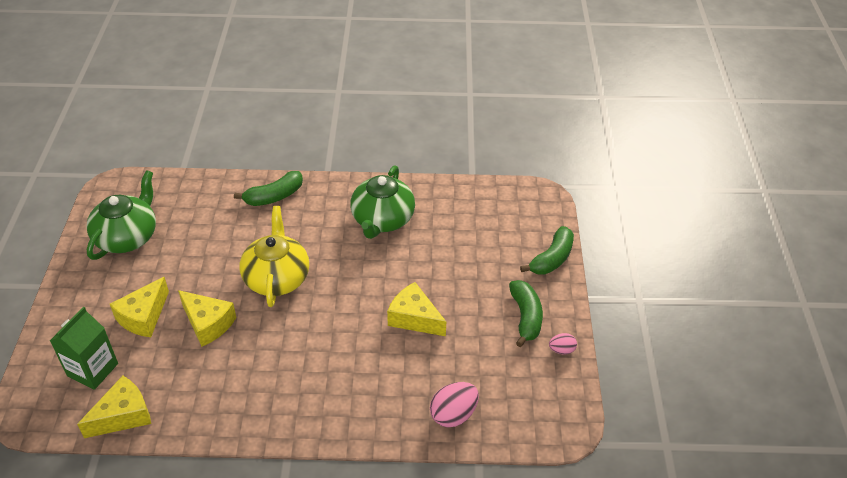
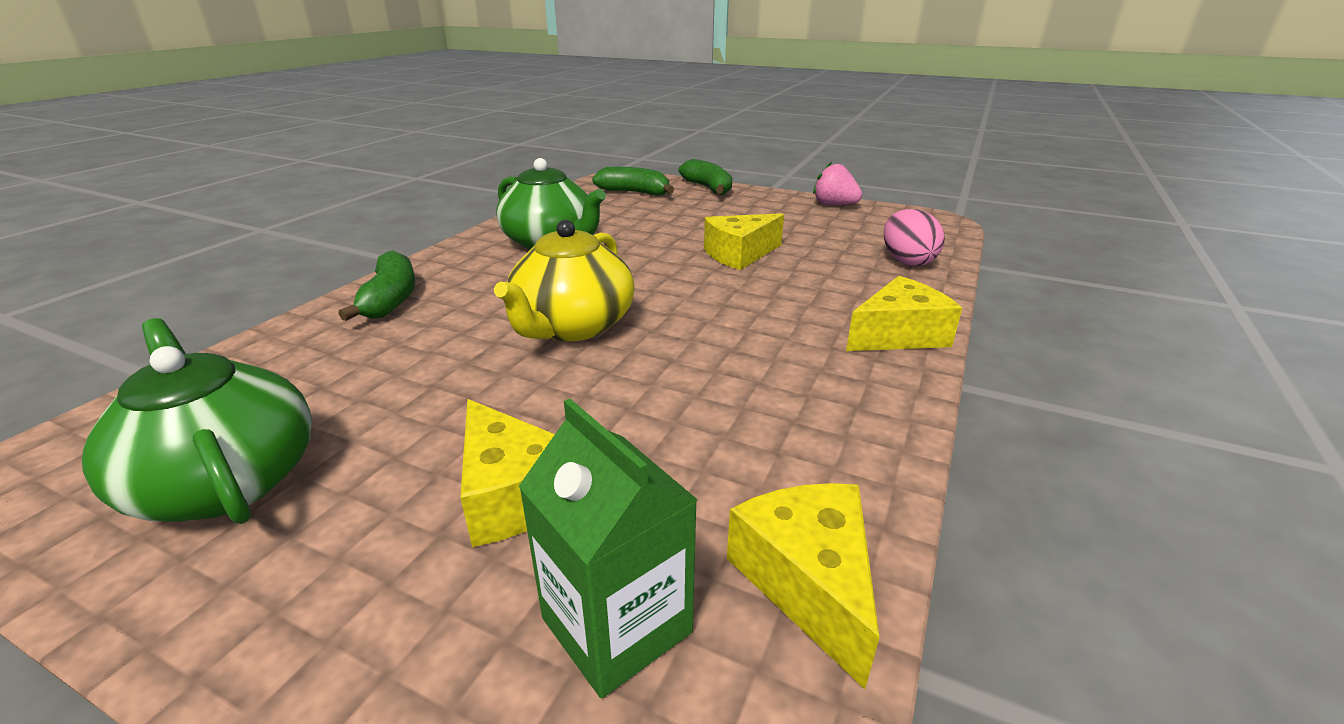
camera: 65 degrees left, 15 degrees down
yellow cheese [178,290,236,347] -> yellow cheese moved to [846,276,962,351]
yellow teapot [240,206,309,307] -> yellow teapot turned 90 degrees counterclockwise [494,220,635,341]
green banana [509,280,543,347] -> green banana moved to [592,167,674,195]
pink egg [549,333,577,355] -> pink strawberry [813,162,862,205]

